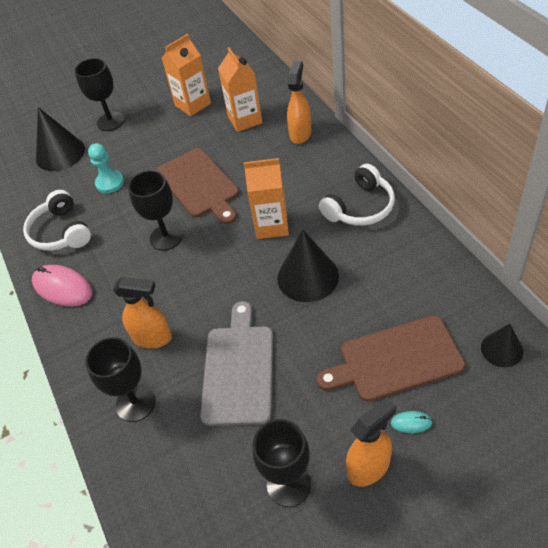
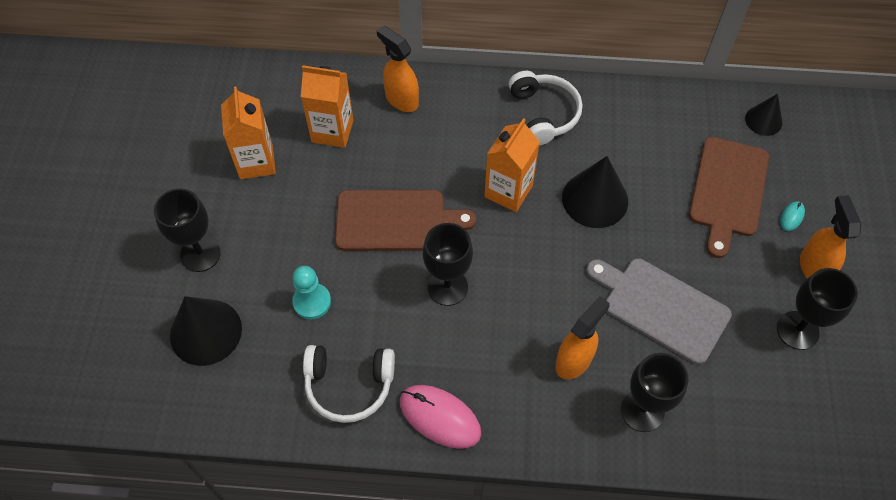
camera: 65 degrees left, 10 degrees up
pink mouse [32,265,93,306] -> pink mouse turned 60 degrees clockwise [400,385,482,449]

